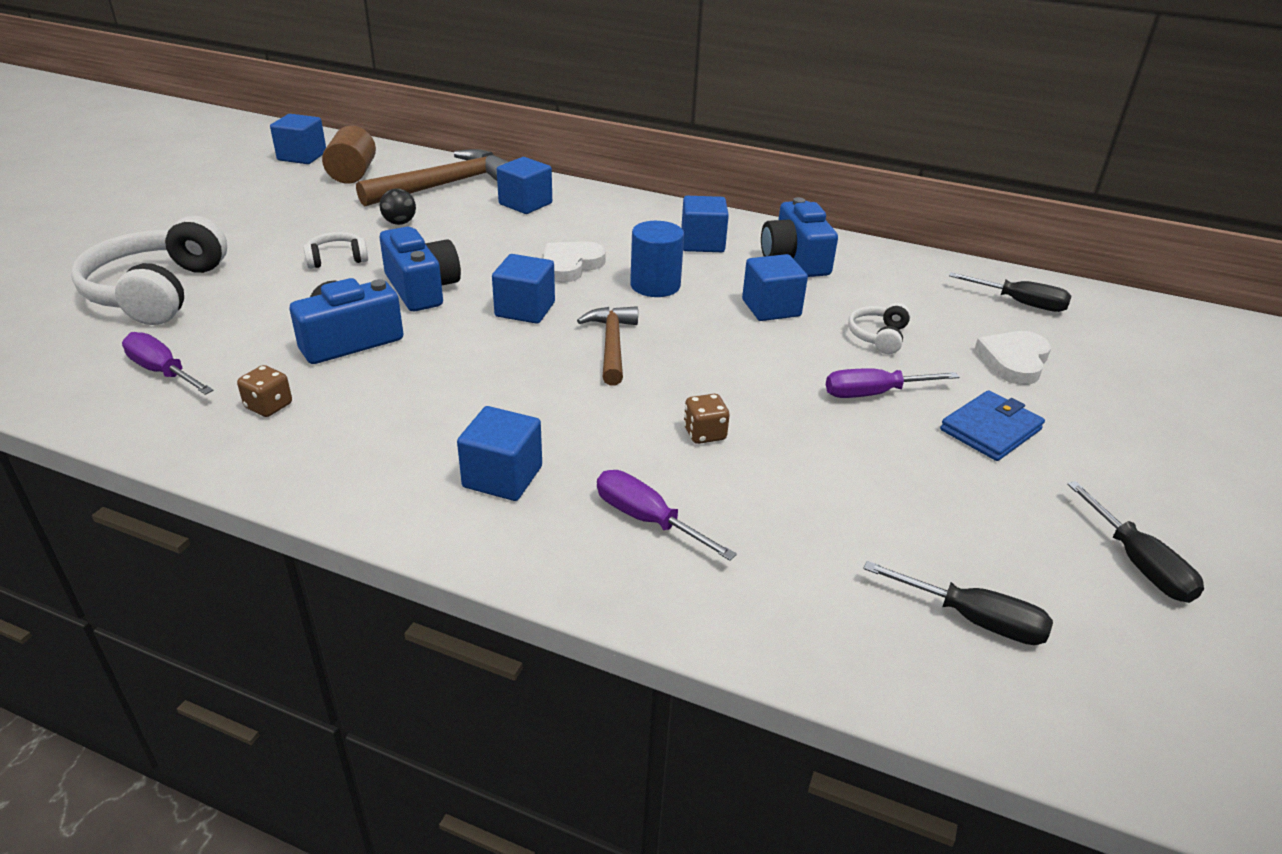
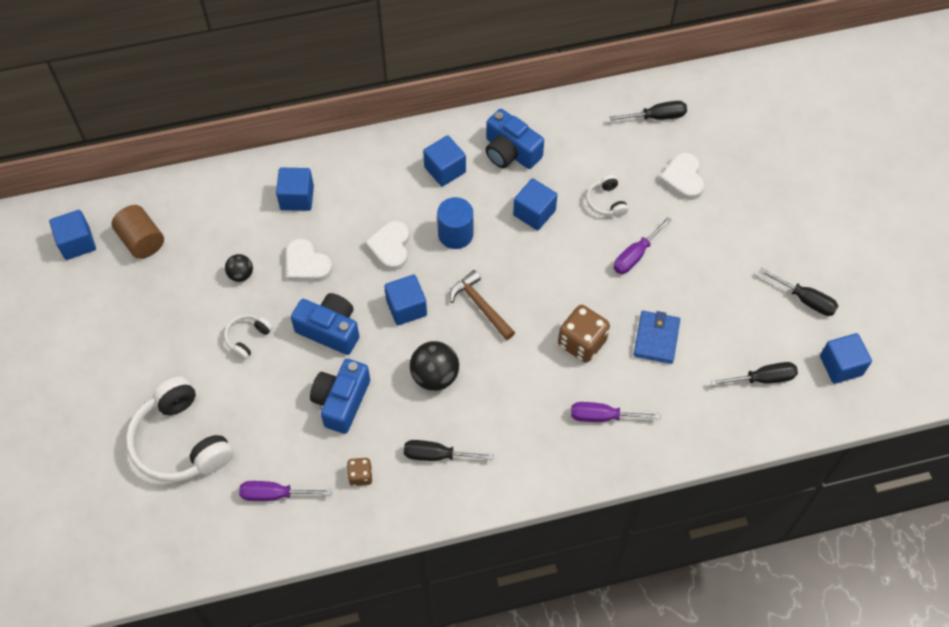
camera: 35 degrees left, 25 degrees up
brown hammer [356,149,509,206] -> none
blue cube [457,406,542,501] -> blue cube moved to [820,333,872,384]
brown dice [684,394,730,444] -> brown dice [558,305,610,363], size x1.81
blue wallet [940,390,1045,461] -> blue wallet moved to [634,311,680,364]
none -> white heart [286,238,333,282]
none -> black screwdriver [404,440,494,461]
none -> black ball [410,341,459,391]

